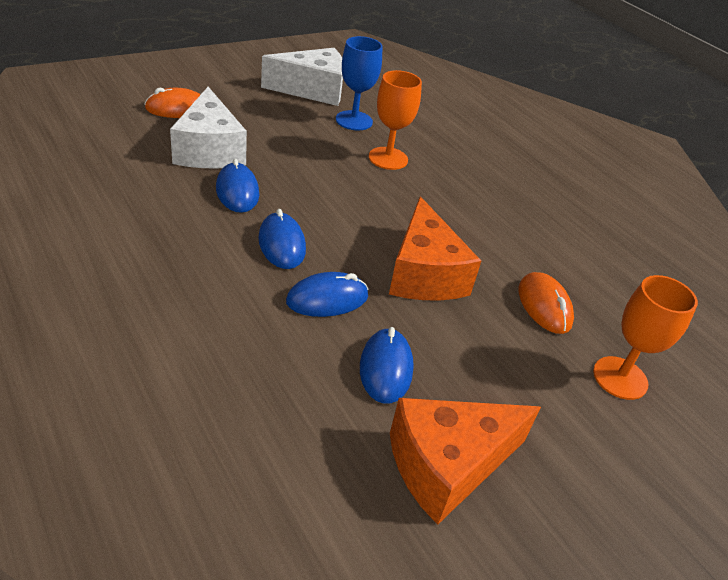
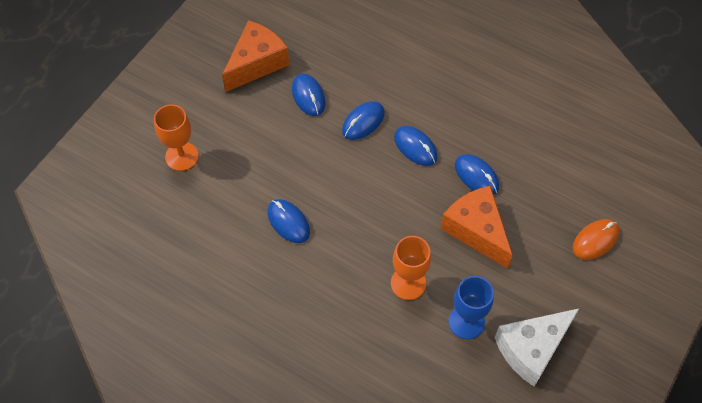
camera: 160 degrees right, 20 degrees up
white cheese [170,87,247,168] -> none
orange cheese [389,196,481,300] -> orange cheese moved to [440,185,513,269]
orange mouse [518,272,574,334] -> none
none -> blue mouse [267,199,310,243]

